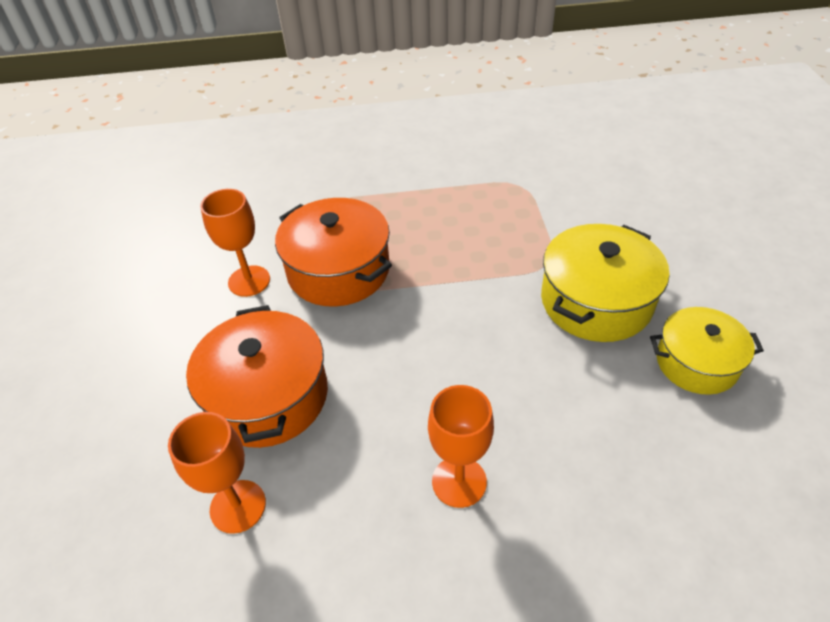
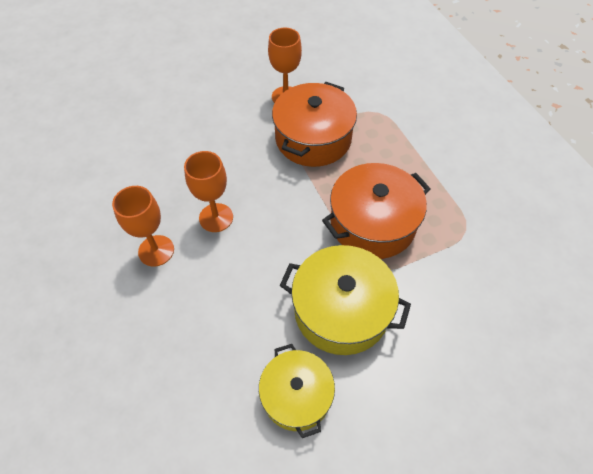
camera: 70 degrees right, 10 degrees up
orange goblet [168,412,266,534] -> orange goblet moved to [184,151,233,232]
orange pot [186,305,328,448] -> orange pot moved to [322,163,431,259]

